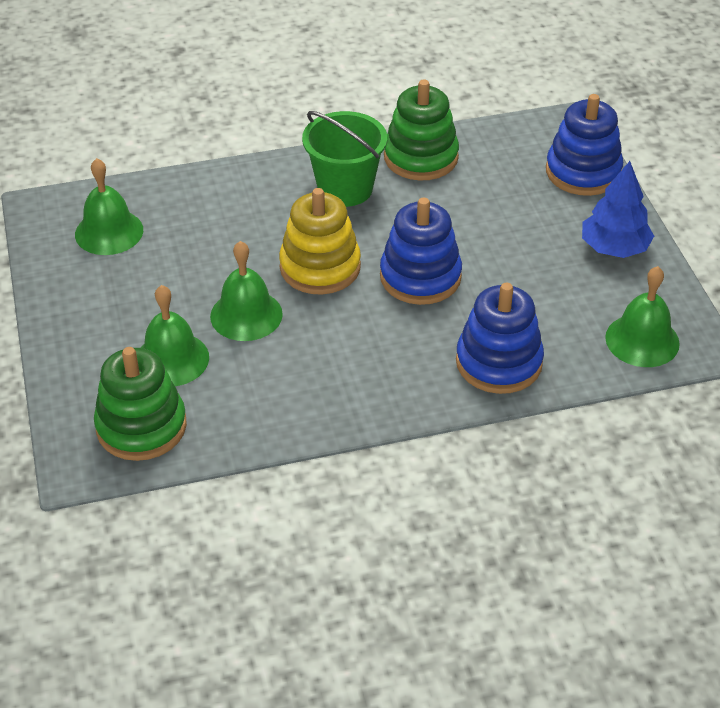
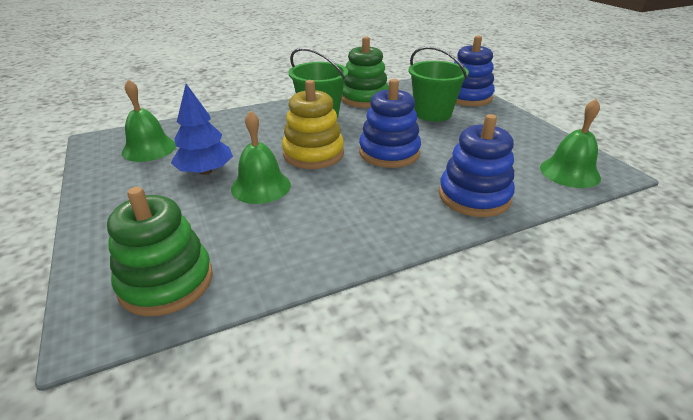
camera: 10 degrees left, 10 degrees down
green bell [140,285,209,386] -> none
blue tree [582,161,654,258] -> blue tree moved to [171,84,233,175]
none -> green bucket [408,46,469,122]

